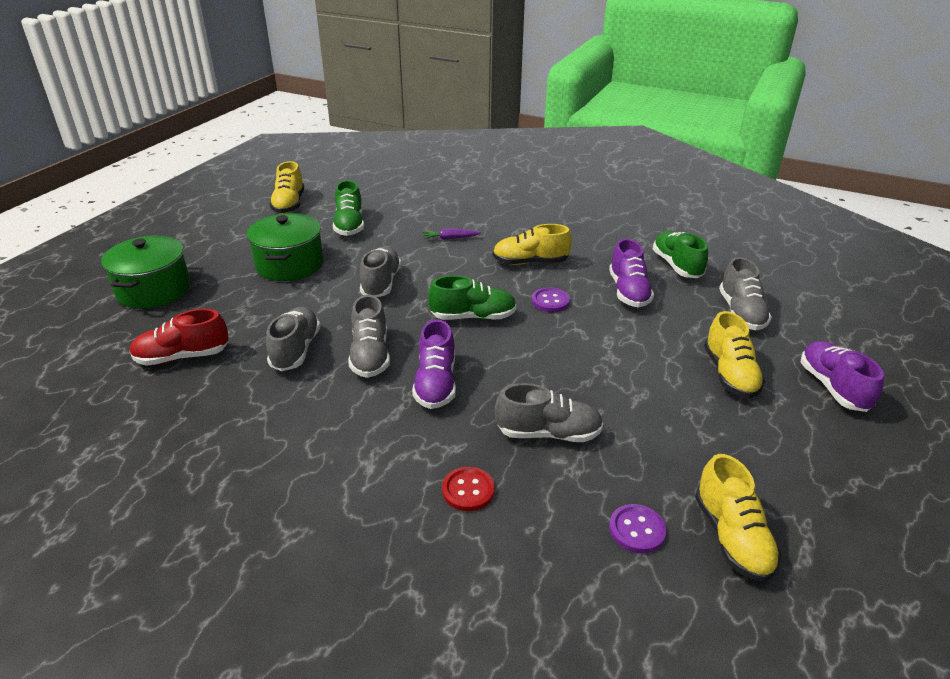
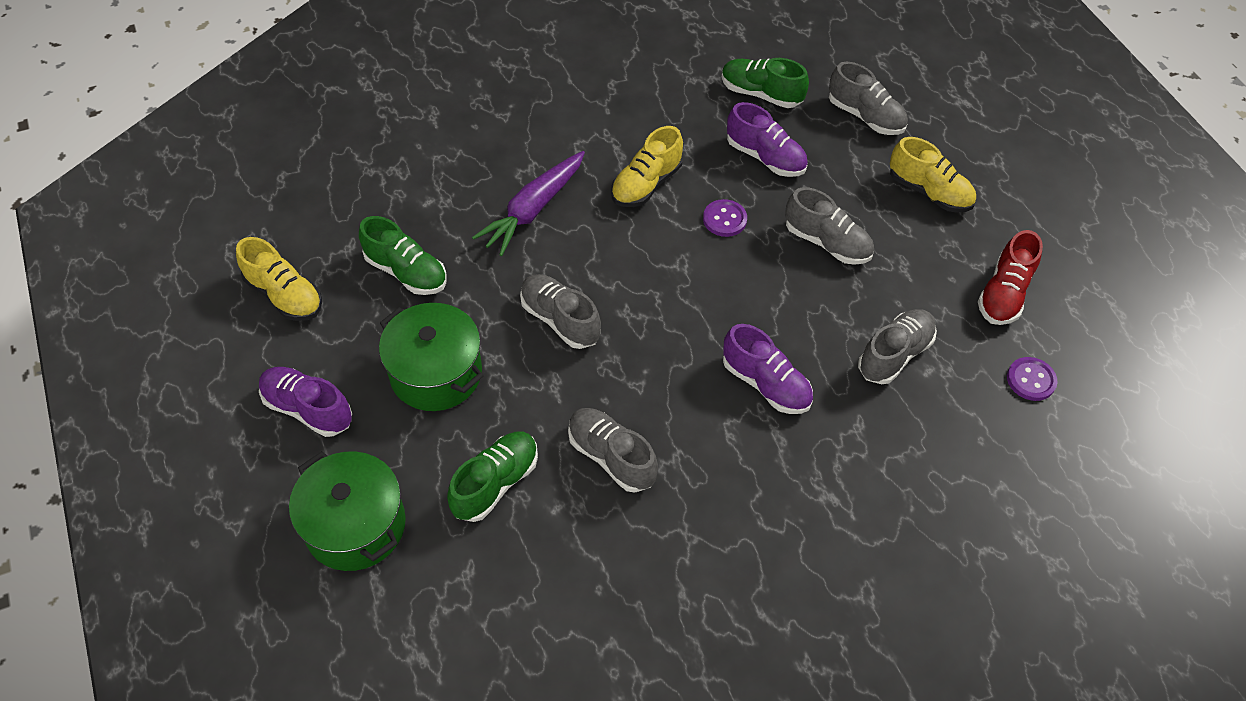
camera: 50 degrees left, 20 degrees up
red shoe [130,309,229,366] -> red shoe moved to [978,230,1043,325]
grey shoe [348,295,390,378] -> grey shoe moved to [785,187,874,265]
purple carrot [423,228,481,240] -> purple carrot [472,151,585,256], size x2.03
green shoe [428,275,517,320] -> green shoe moved to [447,432,538,522]
red button [442,467,495,511] -> none
yellow shoe [695,454,781,582] -> none
purple shoe [800,341,884,412] -> purple shoe moved to [259,367,352,437]

